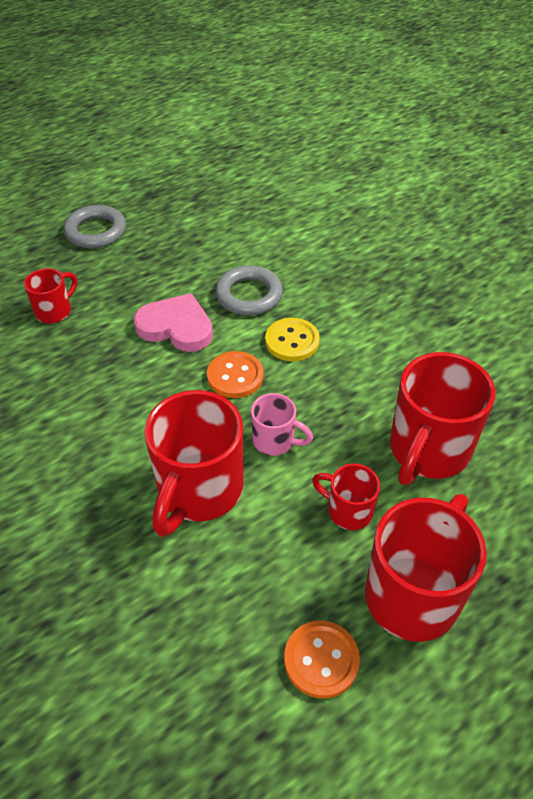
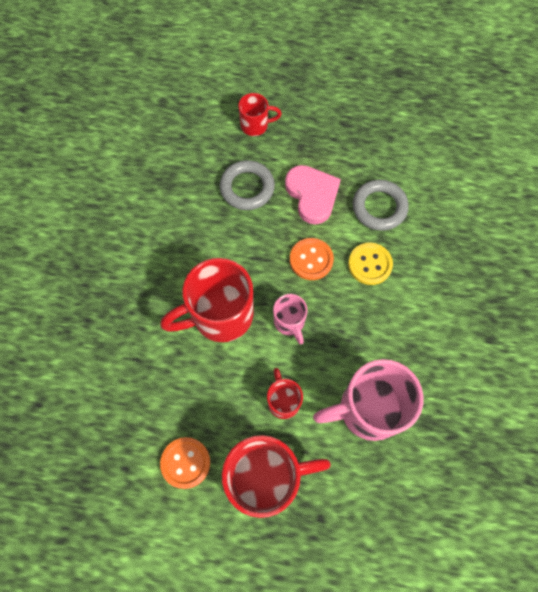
camera: 45 degrees right, 20 degrees up
grey ring [63,205,126,249] -> grey ring moved to [220,160,275,210]
red mug [390,352,495,485] -> pink mug [313,359,424,441]

